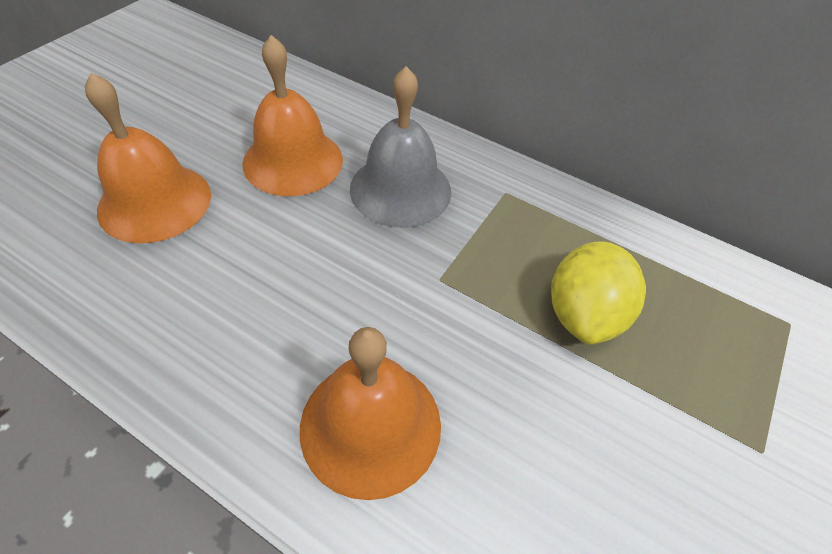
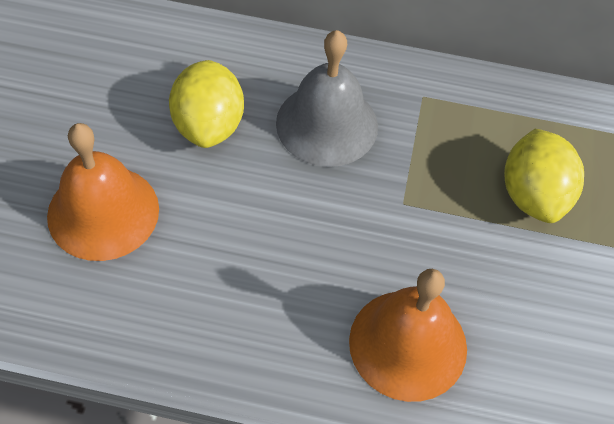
camera: 20 degrees left, 5 degrees up
orange bell [242,35,343,196] -> yellow lemon [169,60,244,148]

